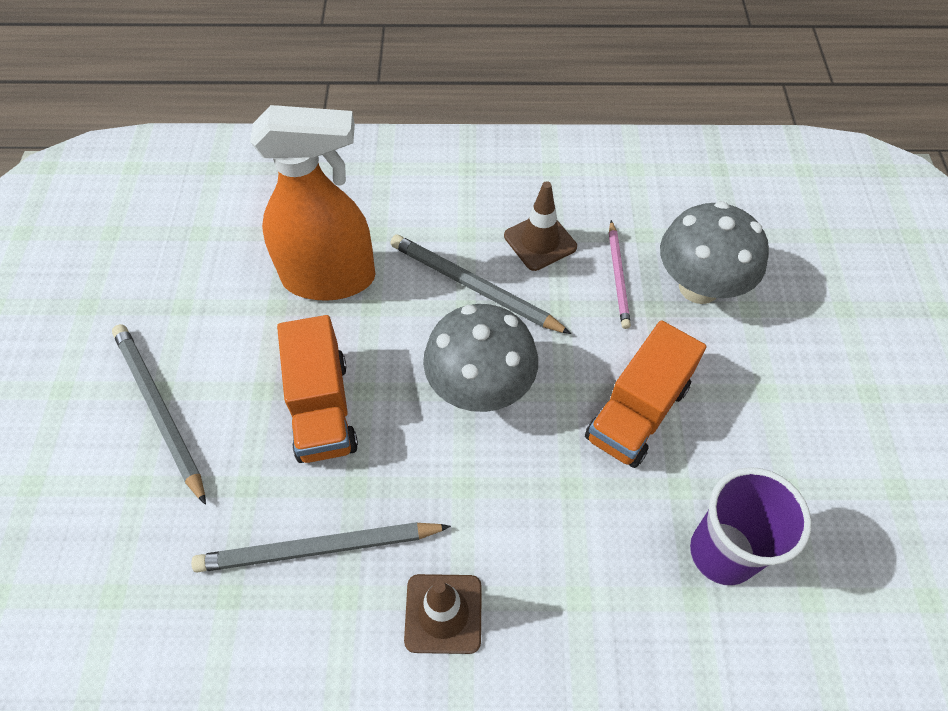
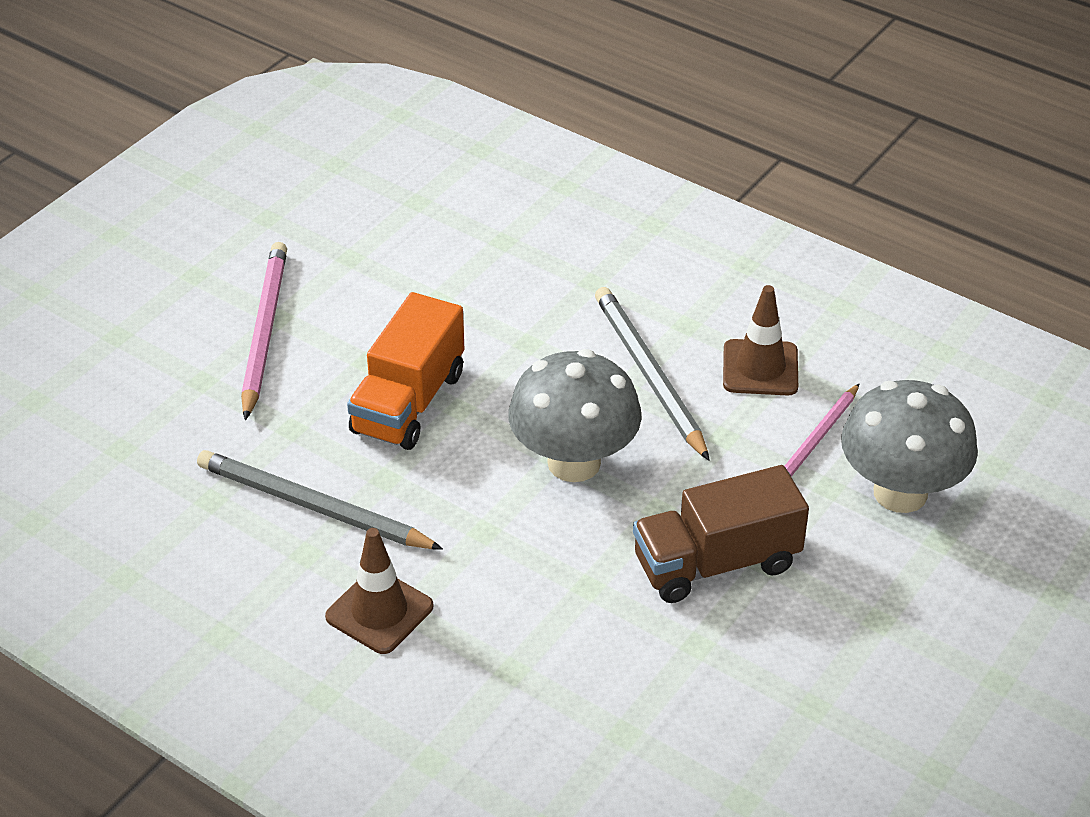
camera: 35 degrees right, 15 degrees down
grey pencil [112,324,206,505] -> pink pencil [241,242,287,420]
orange spray bottle [250,105,375,301] -> none
orange truck [585,320,706,468] -> brown truck [633,465,809,603]
purple cup [690,467,812,586] -> none

